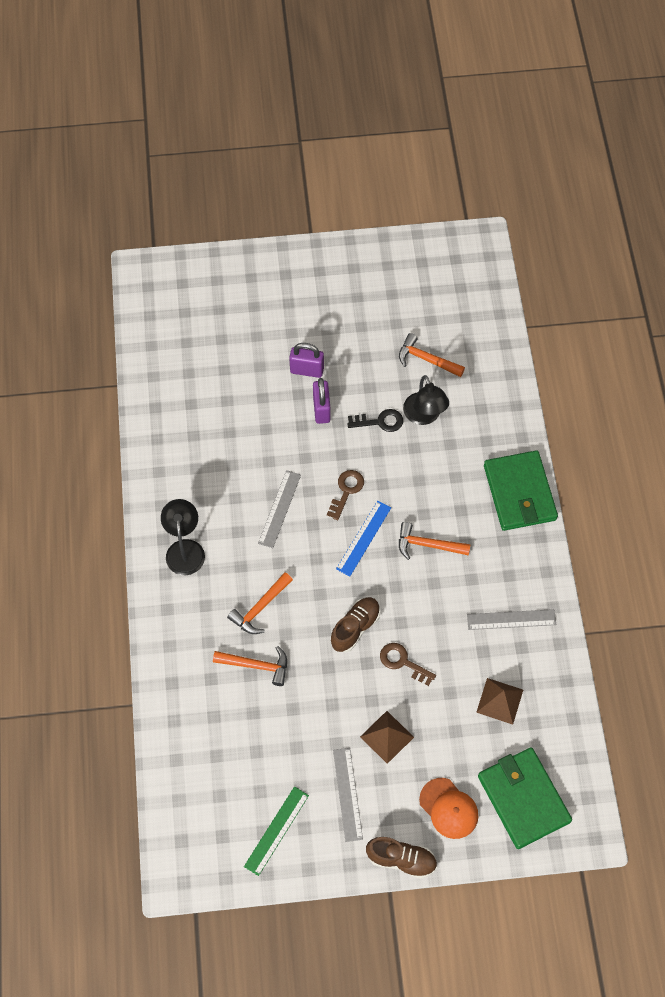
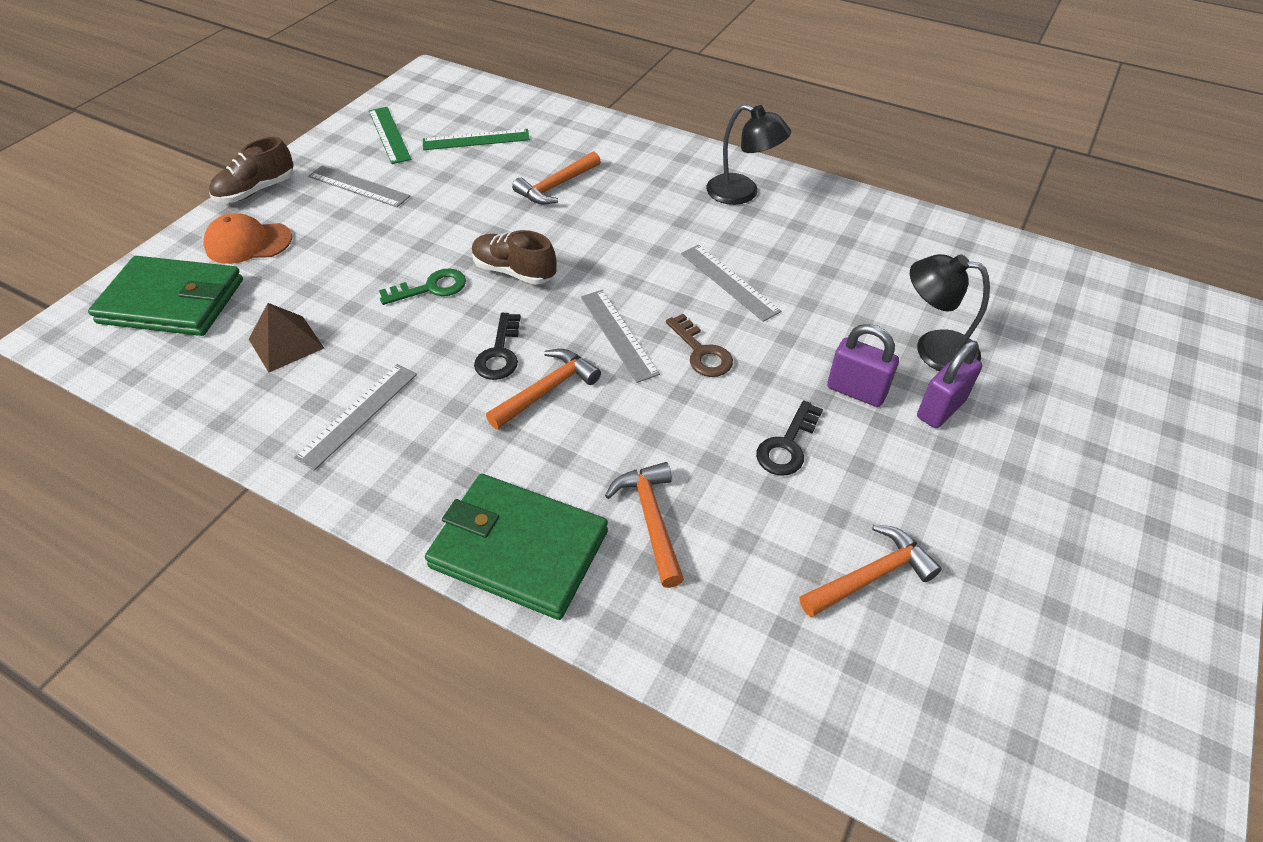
camera: 125 degrees right, 15 degrees down
orange hammer [227,572,293,634] -> orange hammer moved to [605,462,684,588]
brown shoe [331,597,380,652] -> brown shoe turned 135 degrees clockwise [472,230,557,285]
blue ruler [336,501,391,576] -> grey ruler [581,290,660,383]
brown pyramid [360,711,414,764] -> none
brown key [380,643,436,686] -> green key [379,268,466,305]
black lamp [403,375,449,425] -> black lamp moved to [910,254,990,371]
none -> green ruler [423,129,530,150]
none -> black key [474,313,521,380]

